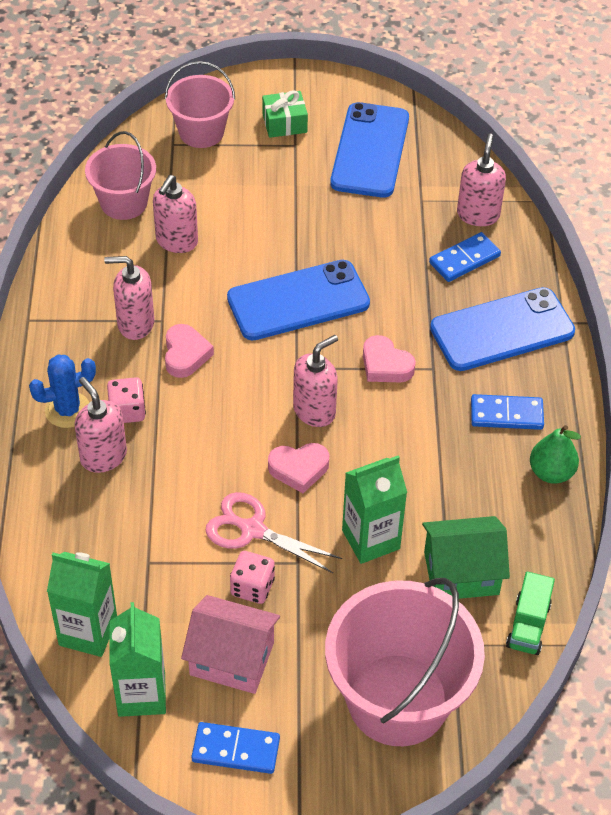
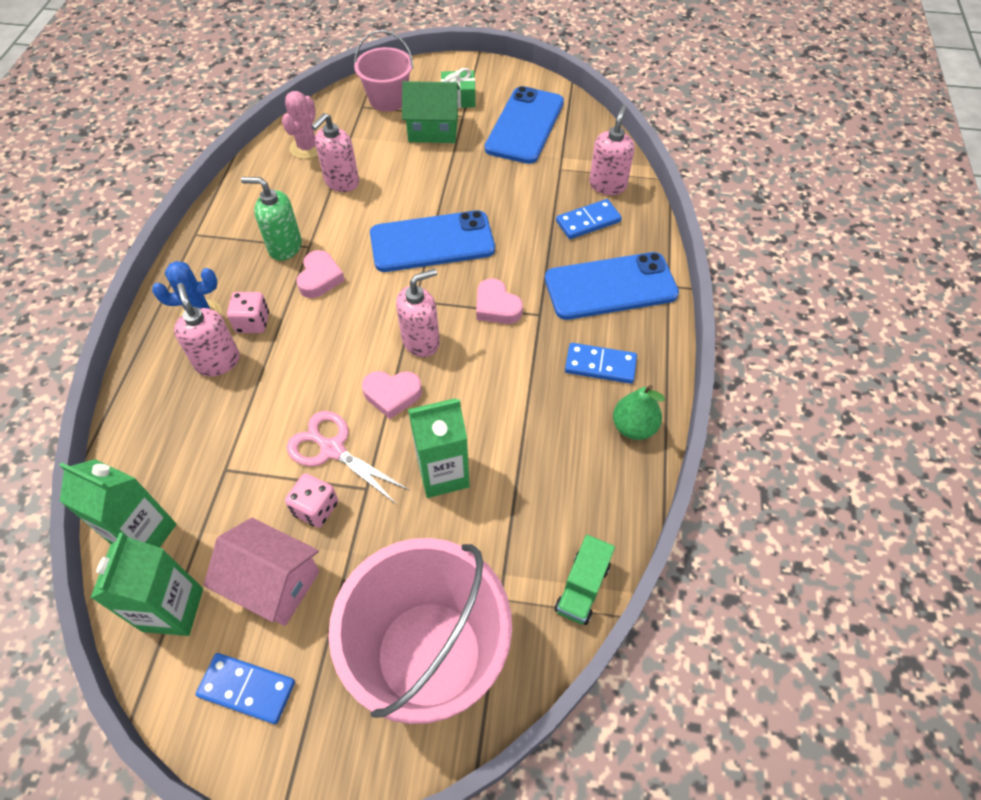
camera: 10 degrees right, 5 degrees up
pink bucket [85,131,156,220] -> pink cactus [282,91,318,159]
pink soap dispenser [104,256,154,340] -> green soap dispenser [241,177,302,261]
green house [422,516,510,599] -> green house moved to [402,81,460,143]

